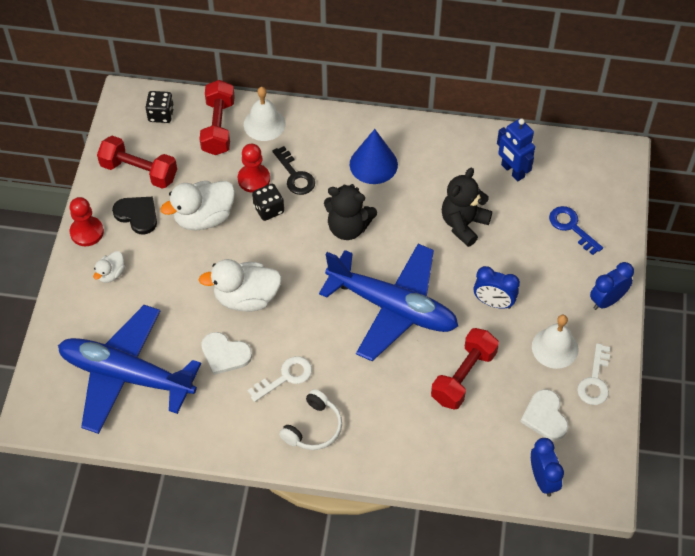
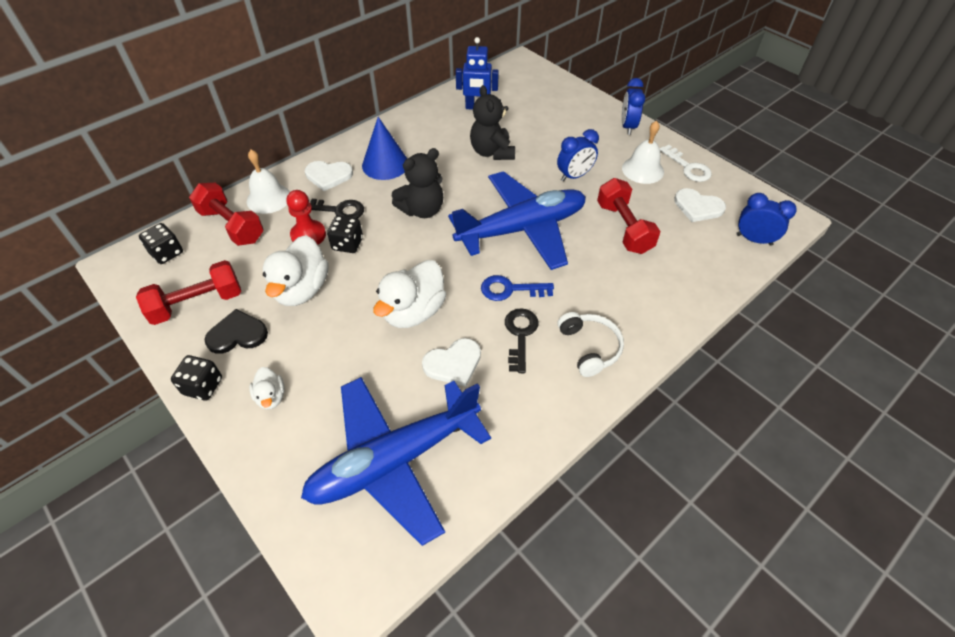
camera: 50 degrees left, 5 degrees down
red pawn [70,197,104,246] -> black dice [171,355,222,401]
white key [248,356,312,402] -> black key [505,308,539,373]
blue key [549,206,603,255] -> blue key moved to [481,275,554,301]
none -> white heart [305,161,353,191]

